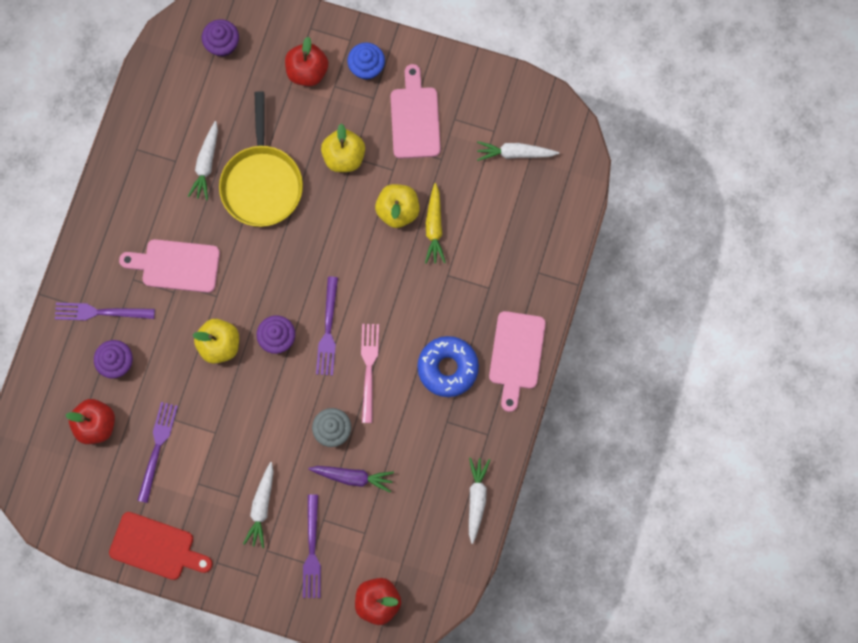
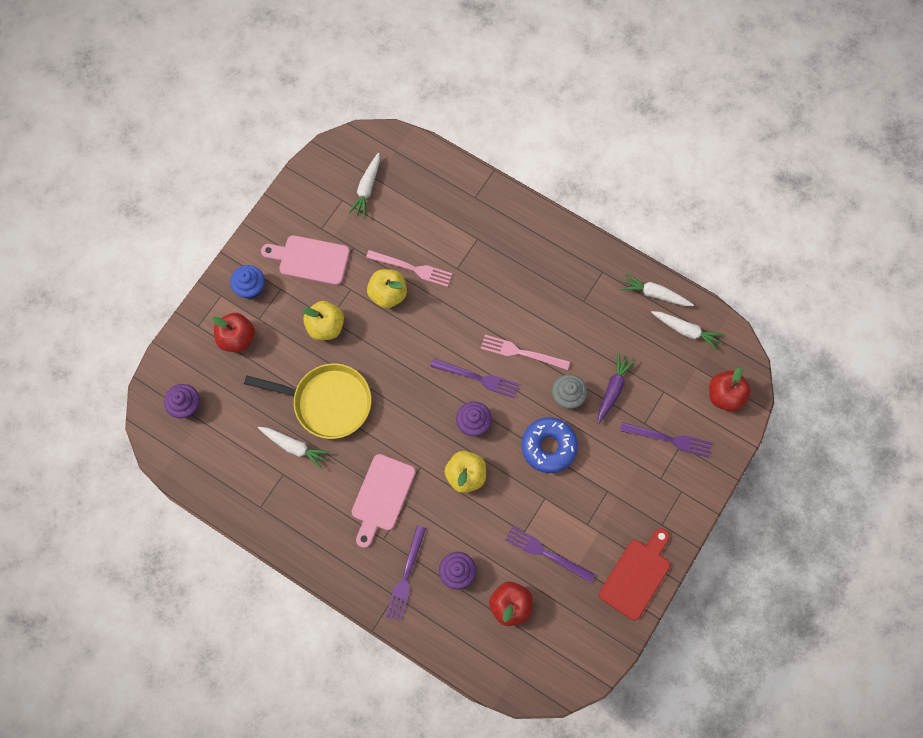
camera: 75 degrees left, 5 degrees down
white carrot [243,462,273,548] -> white carrot moved to [651,311,724,350]
blue donut [417,336,479,397] -> blue donut moved to [521,417,578,473]
yellow carrot [425,183,446,264] -> pink fork [366,250,452,287]
pink cutting board [489,311,546,412] -> none

